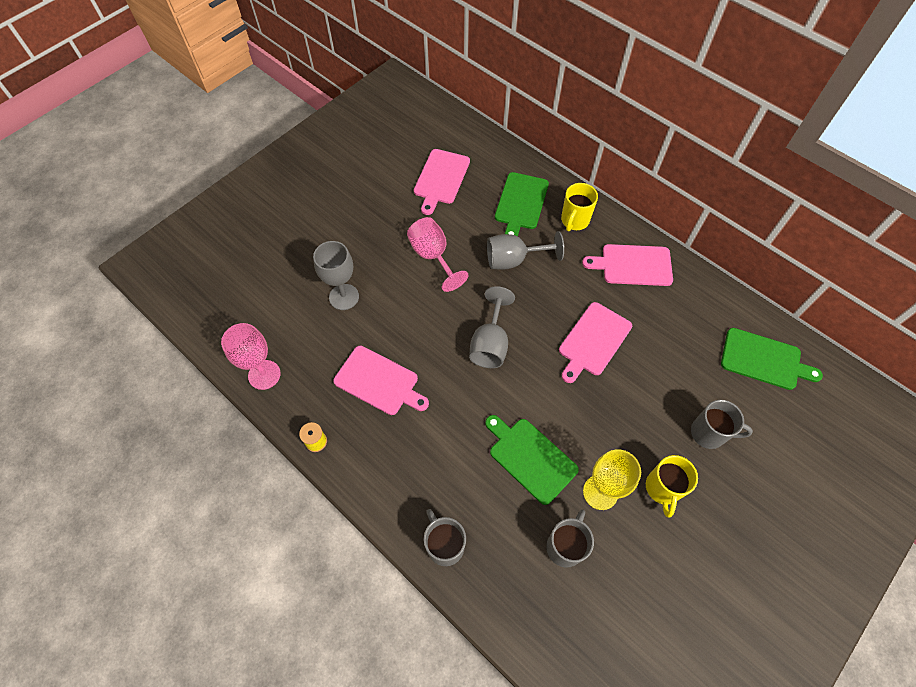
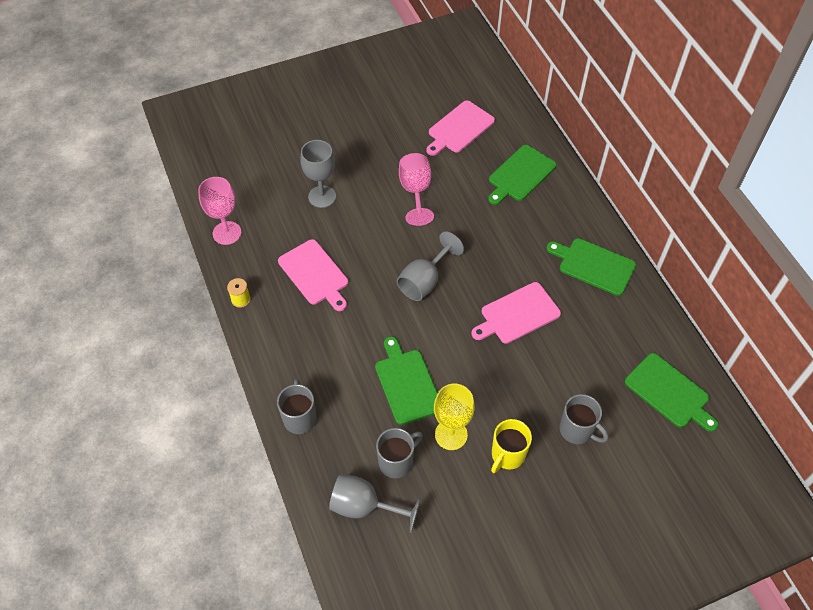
camera: 25 degrees right, 5 degrees down
grey goblet [487,231,564,270] -> grey goblet moved to [329,474,421,533]
yellow mug [561,183,598,232] -> none
pink cutting board [582,244,673,286] -> green cutting board [546,238,636,296]

